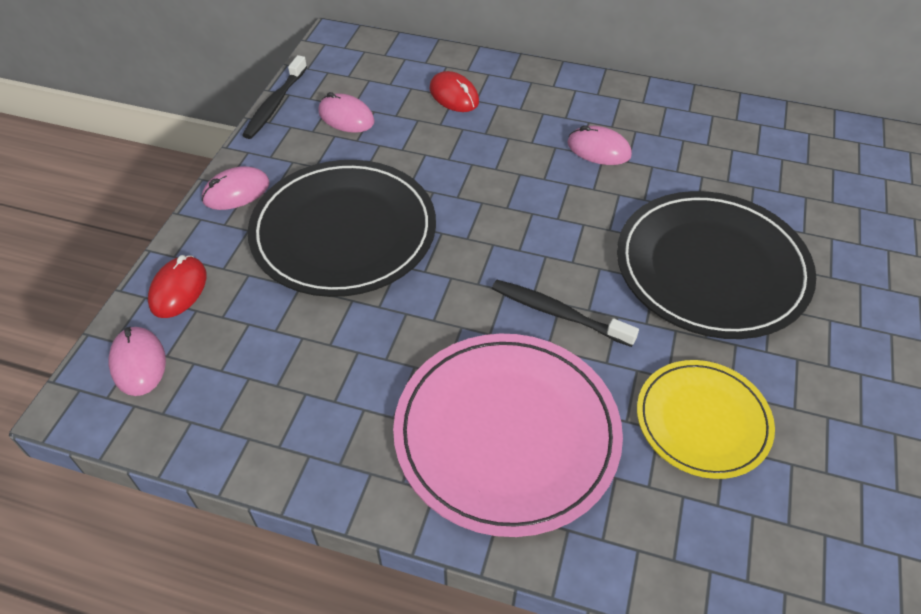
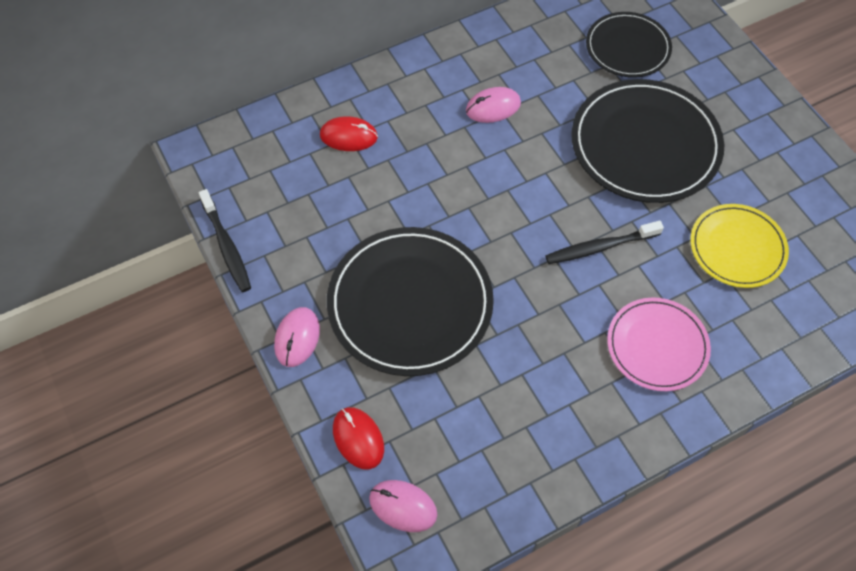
camera: 45 degrees left, 10 degrees up
pink mouse [318,92,374,133] -> none
pink plate [393,334,623,537] -> pink plate [607,297,711,391], size x0.60
none -> black plate [586,12,672,78]

